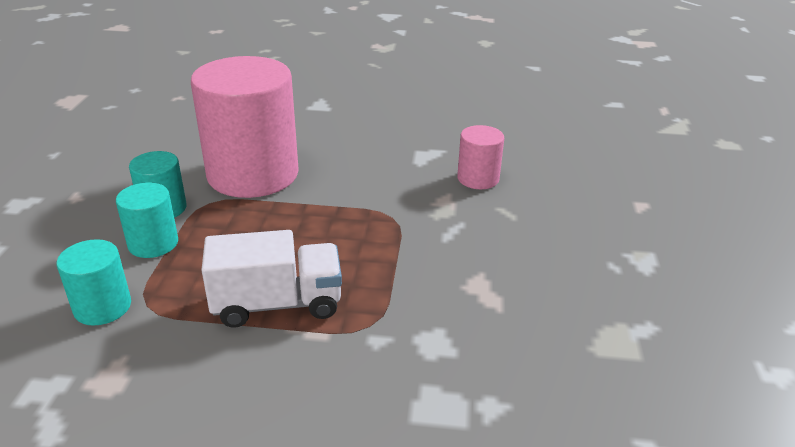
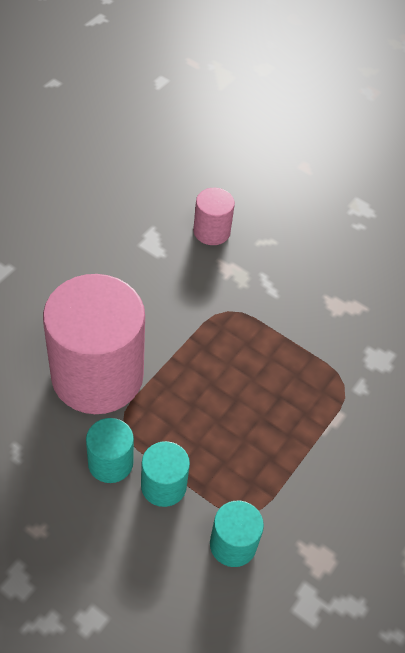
camera: 65 degrees left, 20 degrees up
white truck [202,230,342,328] -> none

